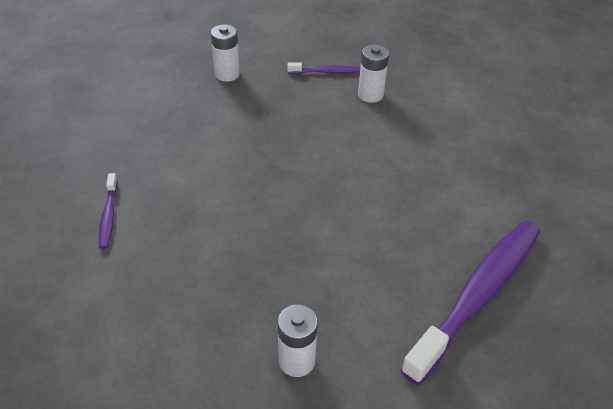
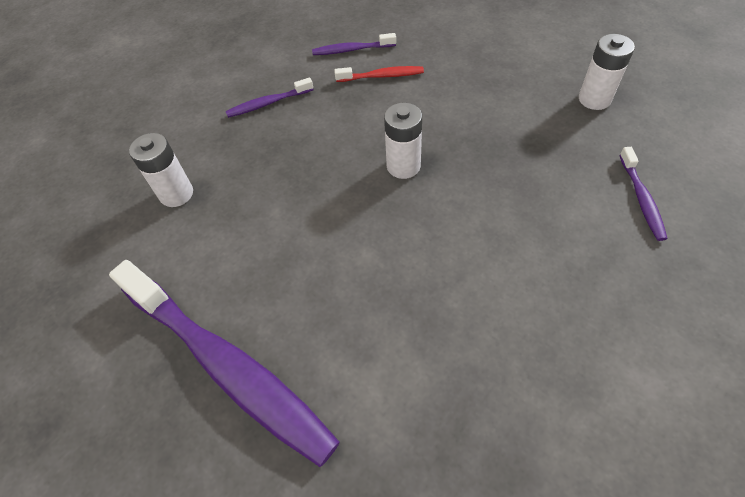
camera: 95 degrees right, 10 degrees up
white battery [358,45,389,103] -> white battery moved to [384,103,422,179]
none -> purple toothbrush [226,77,314,118]
none -> red toothbrush [334,66,424,82]

